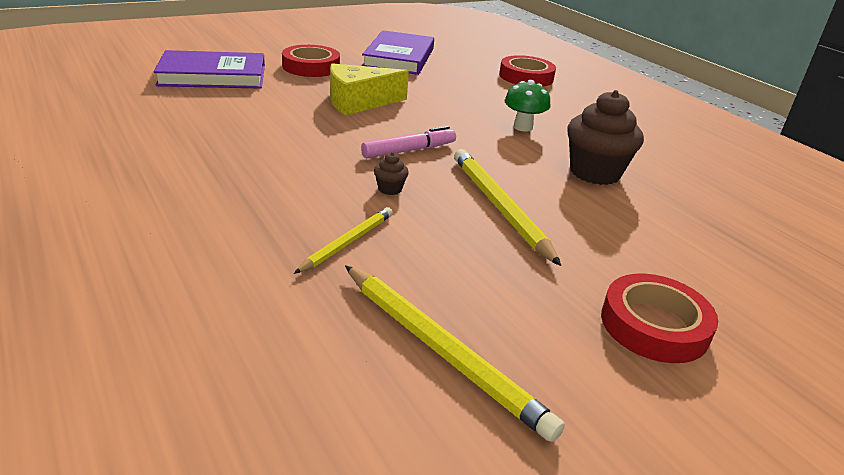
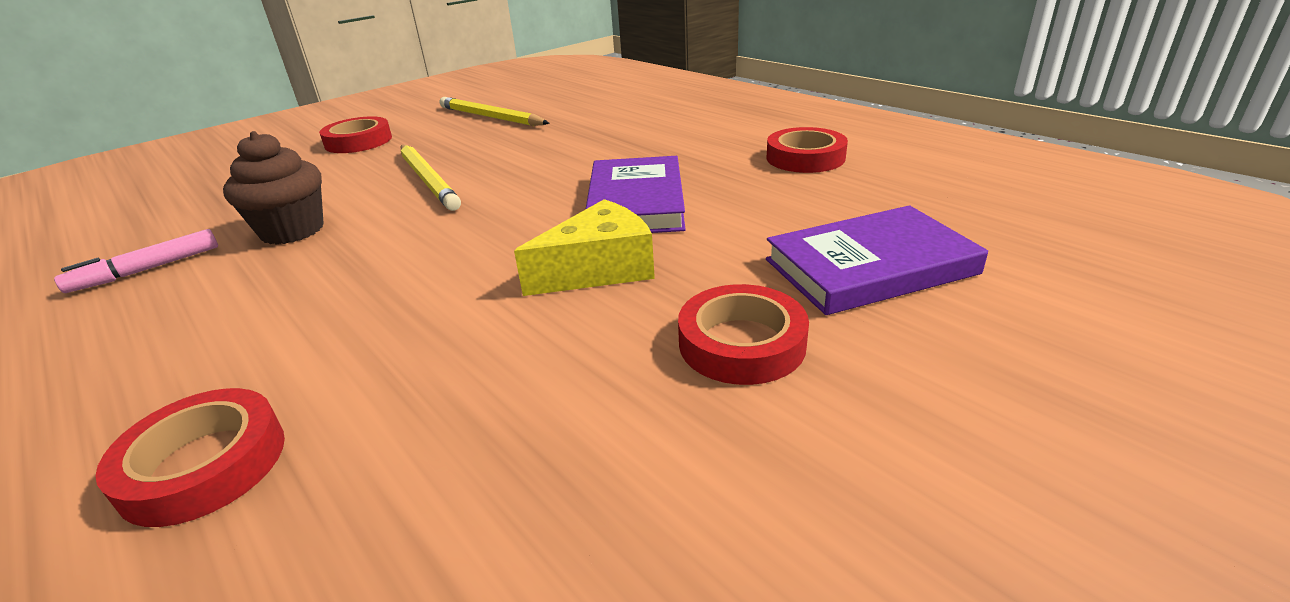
camera: 175 degrees right, 0 degrees up
yellow pencil [294,207,393,274] -> none
pink marker [361,126,456,158] -> pink marker moved to [54,229,218,293]
purple book [362,30,434,75] -> purple book moved to [585,156,686,233]
brown cupcake [374,152,409,195] -> none
green mushroom [504,80,550,132] -> none
none -> red tape [767,127,848,173]

